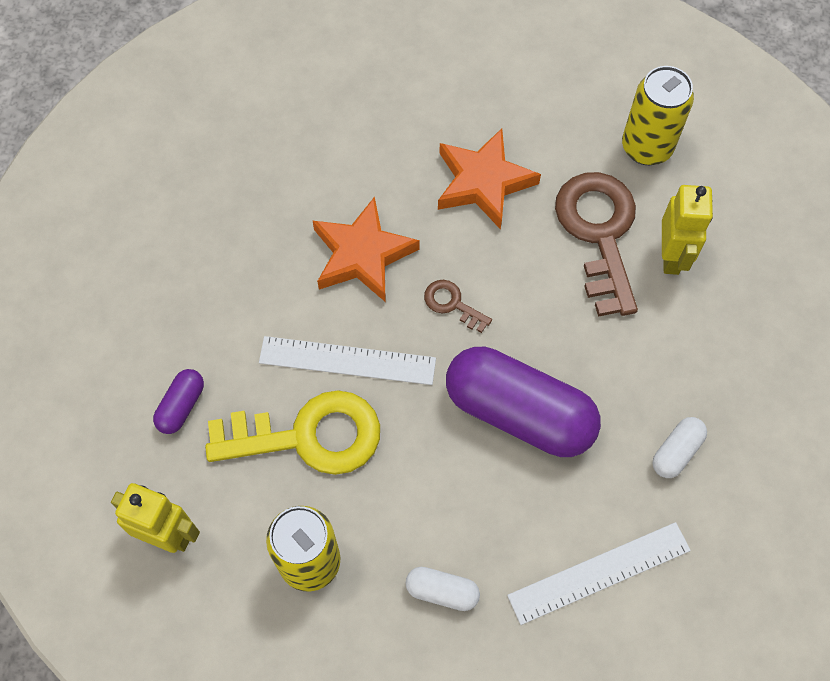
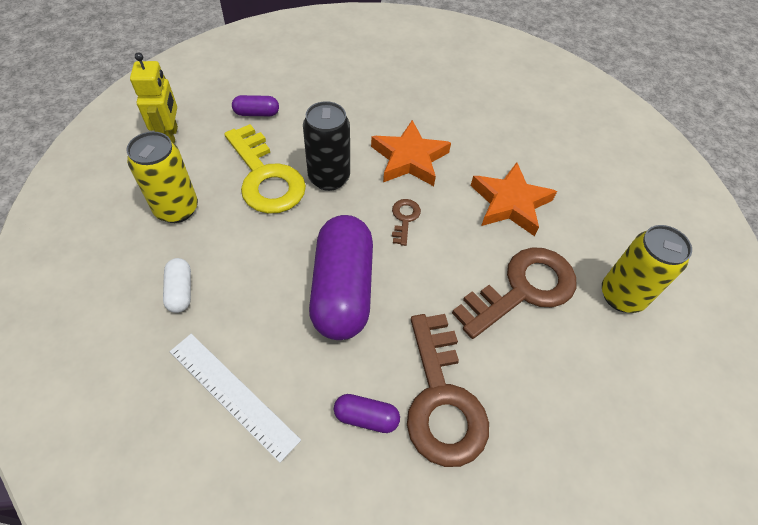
camera: 60 degrees right, 10 degrees down
white ruler [259,336,436,385] -> black can [303,101,350,191]
white capsule [652,417,707,478] -> purple capsule [334,394,400,433]
yellow robot [662,185,713,275] -> none
none -> brown key [407,314,489,467]

